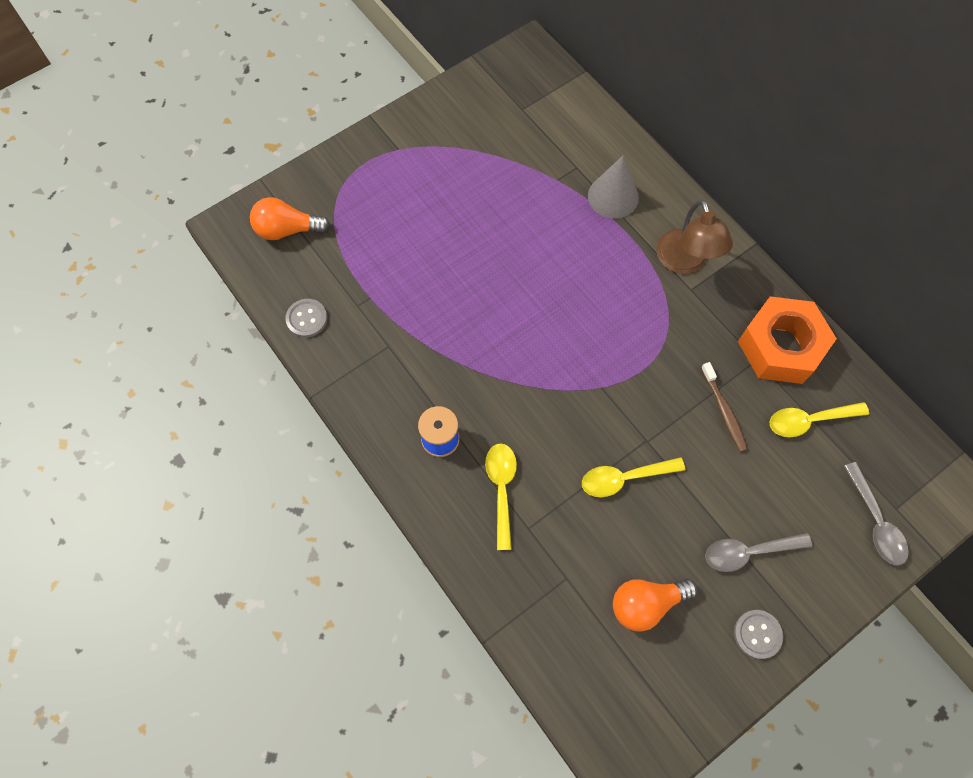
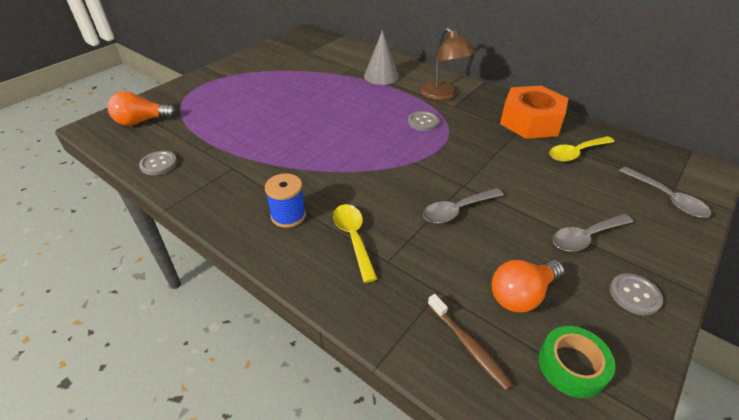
camera: 15 degrees left, 25 degrees down
yellow spoon [582,457,685,497] -> grey spoon [423,188,503,224]
brown toothbrush [701,362,748,452] -> brown toothbrush moved to [428,294,513,390]
none -> grey button [408,111,439,131]
none -> green tape [538,326,615,398]

